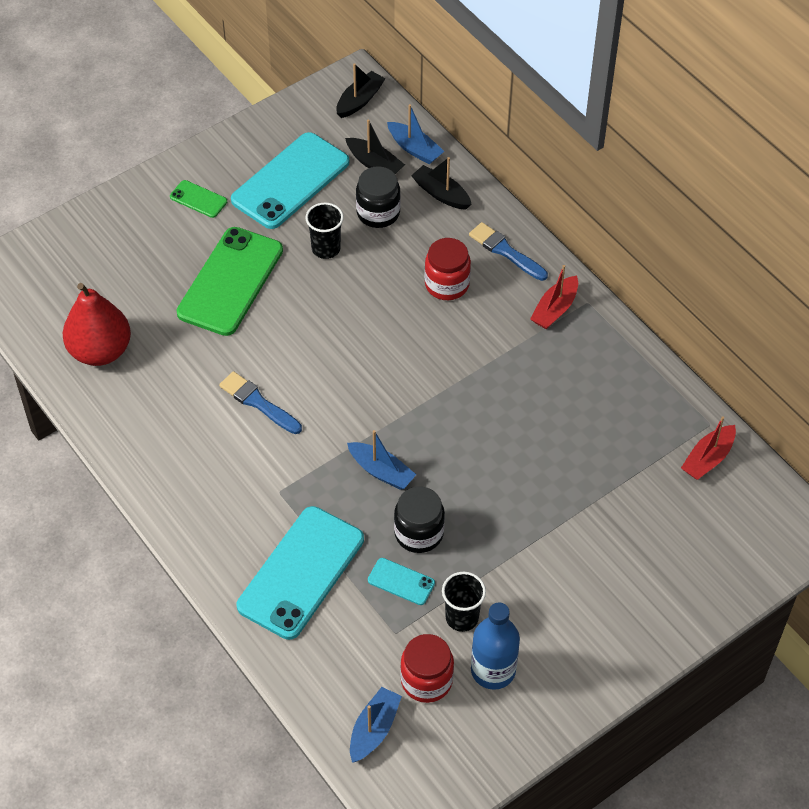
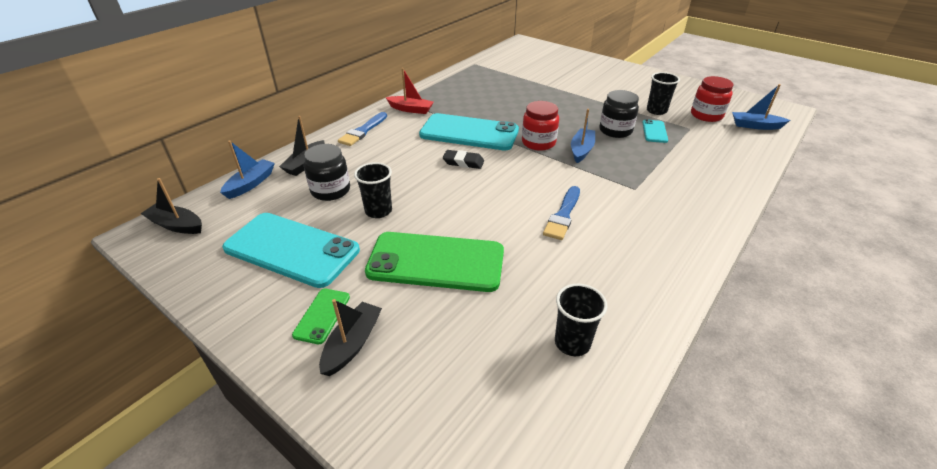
camera: 105 degrees left, 15 degrees down
red pear [63,283,131,366] -> black cup [555,284,607,356]
turquoise phone [237,506,364,640] -> turquoise phone moved to [419,113,519,150]
black boat [345,120,405,174] -> black boat moved to [319,299,382,376]
red jar [424,238,471,300] -> red jar moved to [522,101,559,151]
blue bottle [471,603,520,690] -> none
red boat [681,416,736,480] -> none
none -> black eraser [443,150,484,169]

